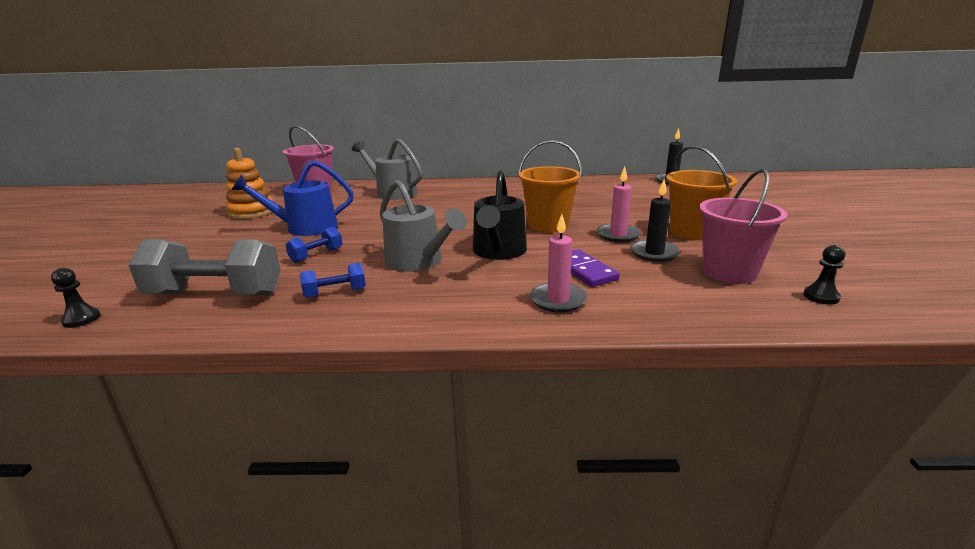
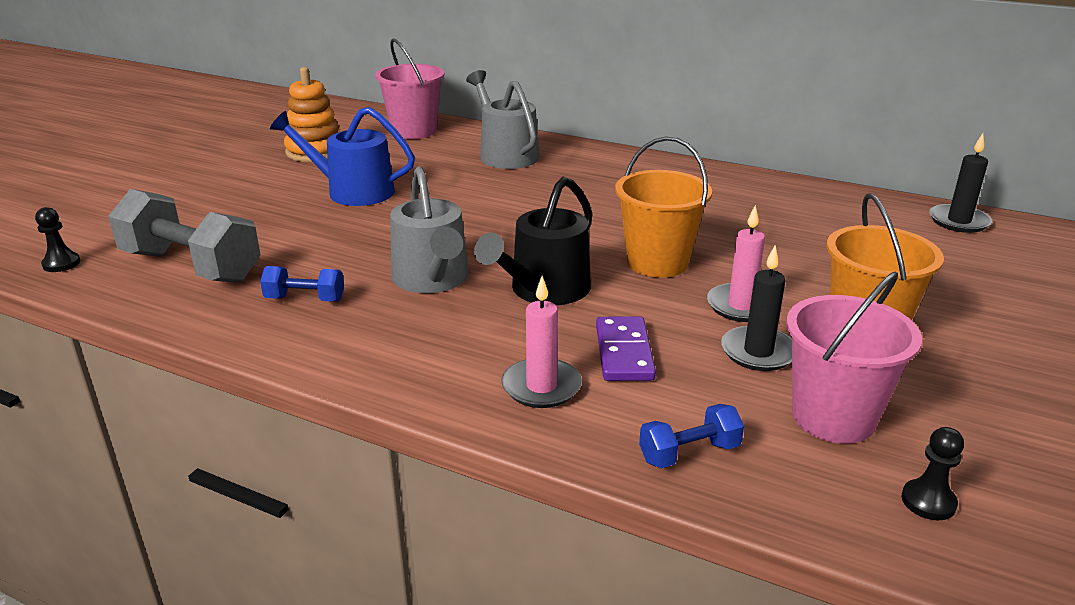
camera: 25 degrees right, 5 degrees up
blue dumbbell [286,226,343,263] -> blue dumbbell moved to [639,404,744,468]

